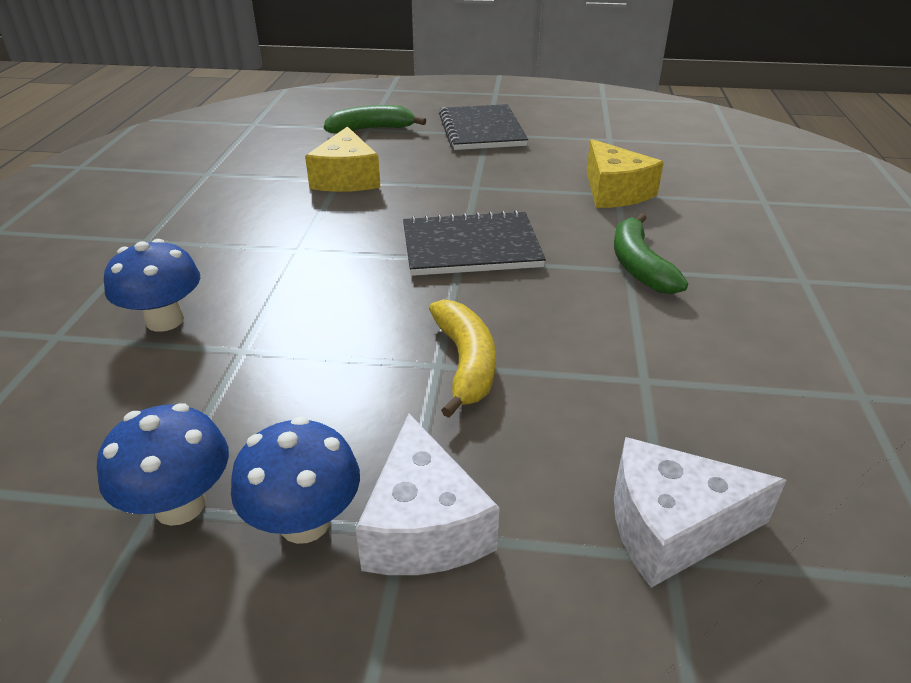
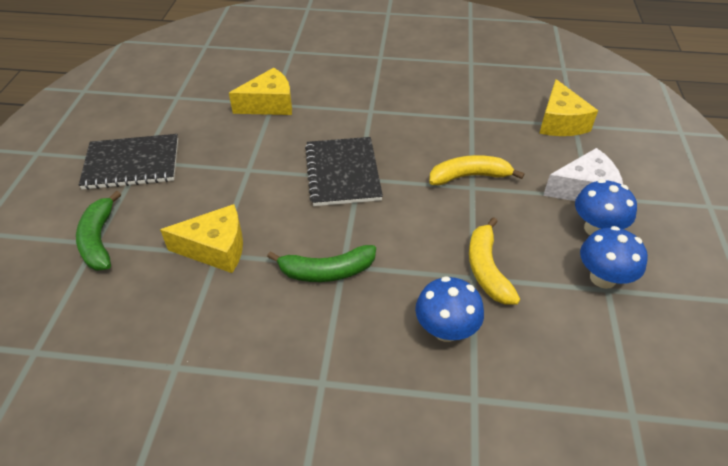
camera: 90 degrees left, 10 degrees up
green banana [614,213,688,294] -> green banana moved to [267,245,376,282]
white cheese [614,437,787,588] -> yellow cheese [539,79,598,136]
none -> yellow banana [469,217,520,305]

